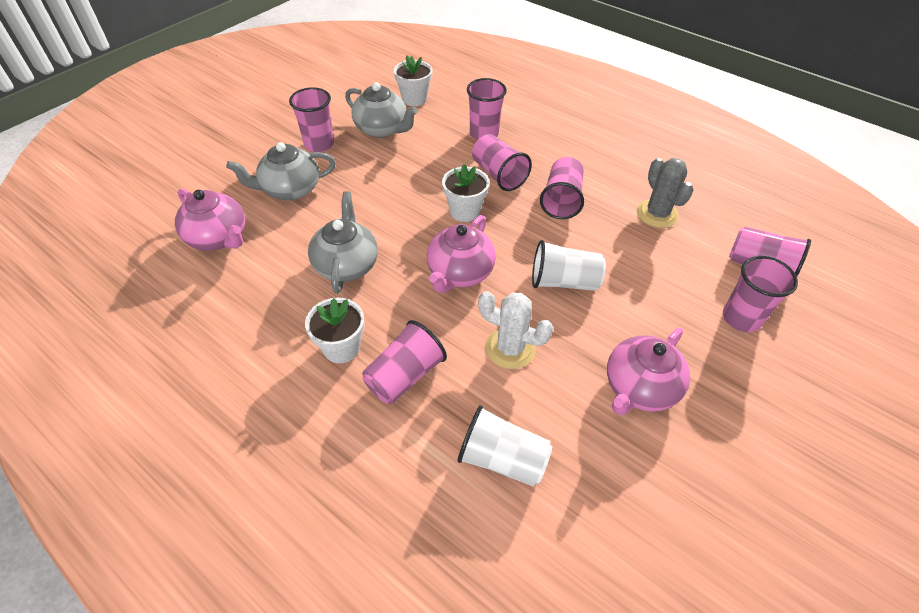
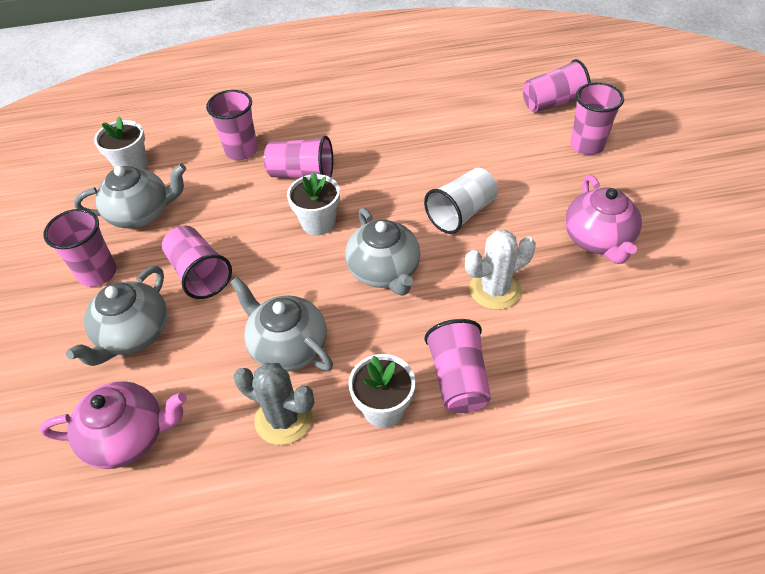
camera: 45 degrees left, 0 degrees up
pink teapot [427,215,496,293] -> grey teapot [345,208,420,296]
white cup [458,405,552,487] -> none
pink cup [540,157,584,219] -> pink cup moved to [162,225,232,299]
grey cactus [637,158,694,228] -> grey cactus moved to [234,363,314,445]

